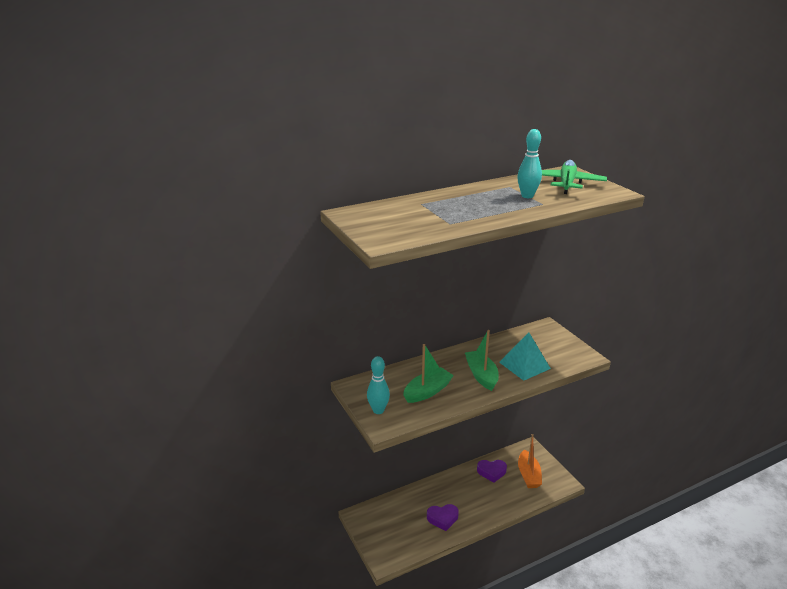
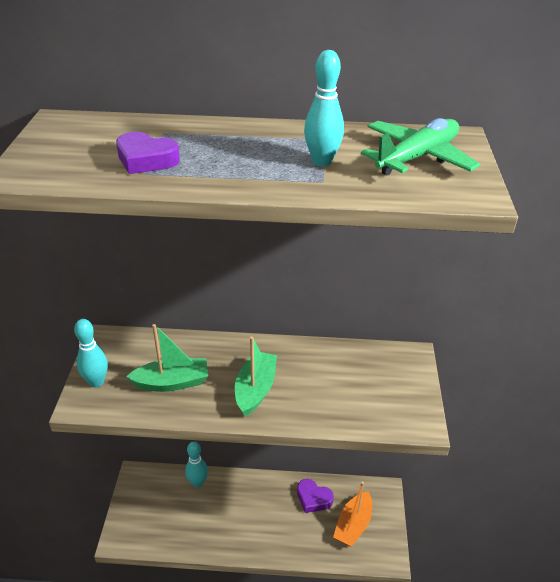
camera: 30 degrees right, 10 degrees up
purple heart [427,504,459,531] -> purple heart moved to [116,132,180,174]
turquoise pyramid [499,332,551,381] -> none
none -> turquoise bowling pin [185,441,208,488]

